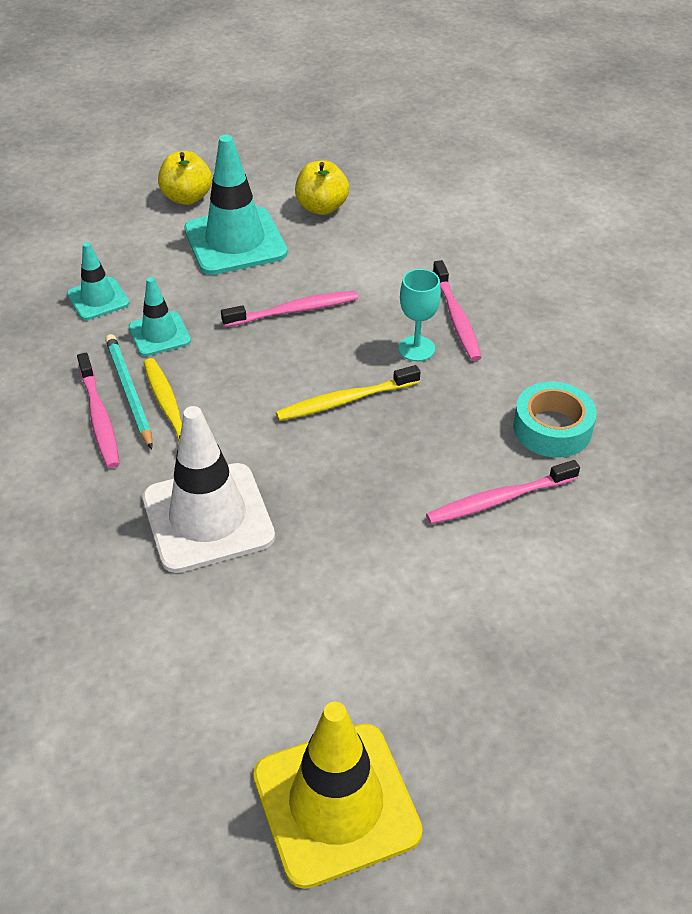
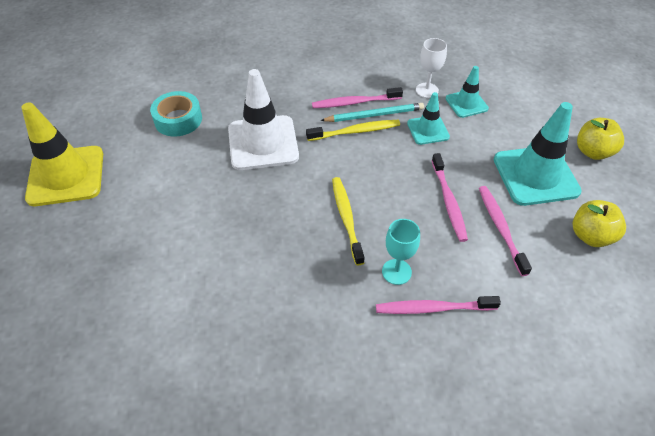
camera: 100 degrees right, 5 degrees up
pink toothbrush [426,460,580,524] -> pink toothbrush moved to [479,186,532,276]
turquoise tape [513,381,597,458] -> turquoise tape moved to [150,91,202,136]
none -> white goblet [416,38,447,98]

